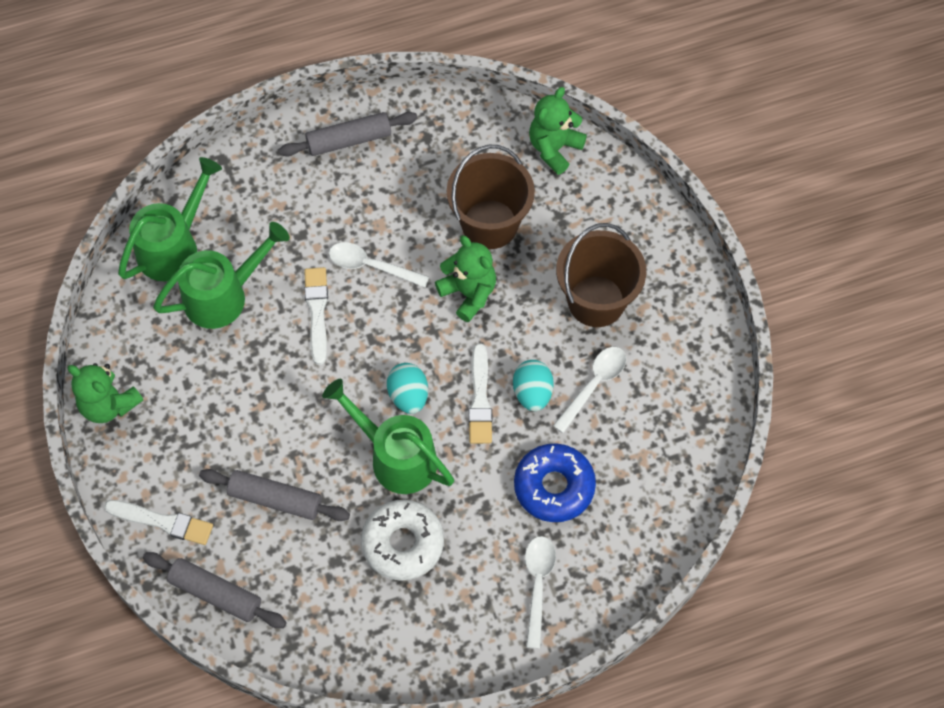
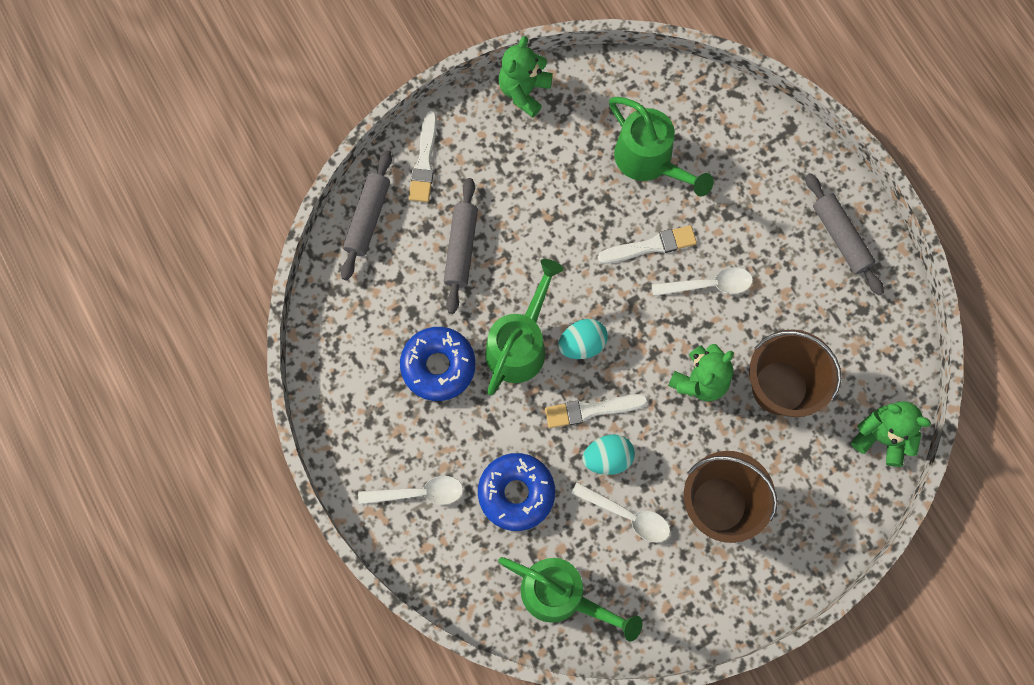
camera: 80 degrees right, 10 degrees up
green watering can [118,157,222,282] -> green watering can moved to [499,557,642,642]
white spoon [329,242,429,287] -> white spoon turned 75 degrees clockwise [651,267,753,296]
white donut [361,500,444,581] -> blue donut [400,327,476,401]

